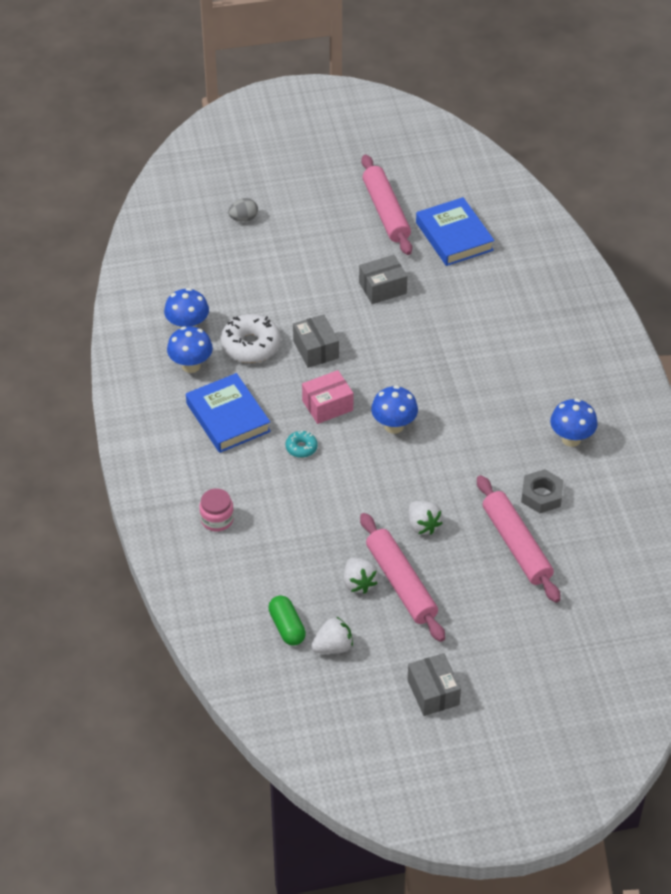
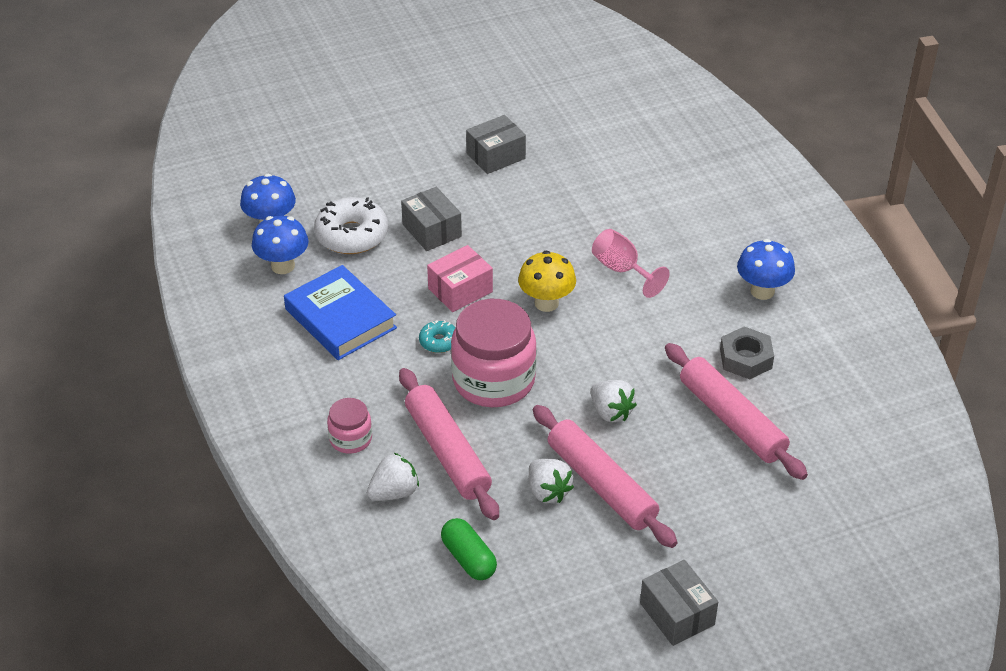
camera: 10 degrees left, 5 degrees down
grey egg [228,198,258,222] -> none
white strawberry [311,617,353,654] -> white strawberry moved to [367,453,419,501]
pink rolling pin [361,155,412,255] -> pink rolling pin moved to [399,368,499,520]
blue mushroom [371,385,418,434] -> yellow mushroom [518,251,576,312]
blue book [416,197,495,266] -> none
none -> pink jar [451,299,537,407]
none -> pink goblet [592,229,670,298]

